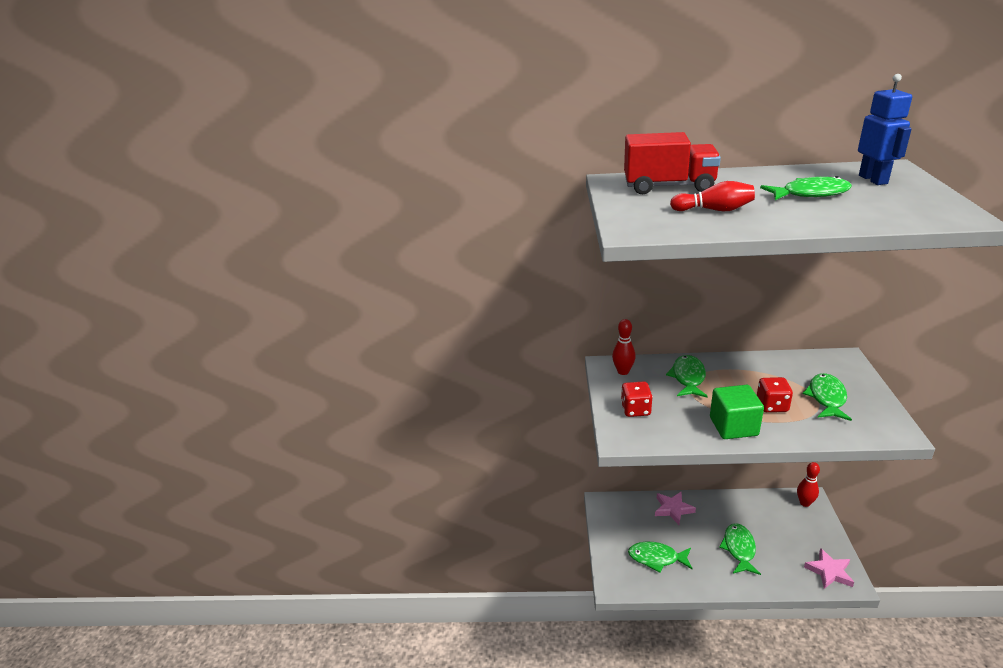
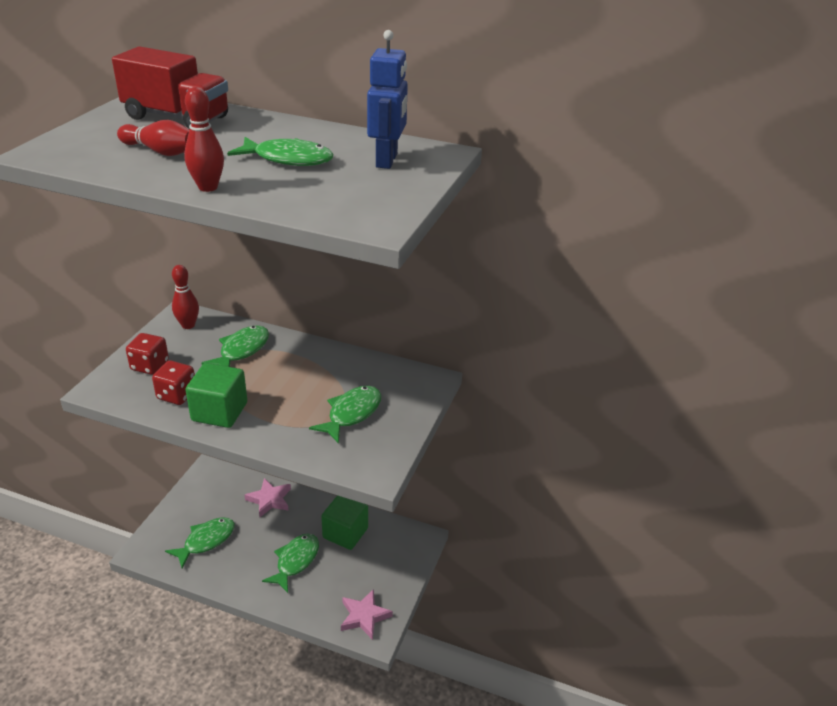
camera: 15 degrees right, 5 degrees up
green fish [628,542,693,573] -> green fish turned 105 degrees clockwise [165,517,235,568]
red dice [757,377,793,412] -> red dice moved to [152,361,195,405]
red bowling pin [797,462,820,507] -> red bowling pin moved to [184,87,224,192]
none -> green cube [321,495,368,550]

